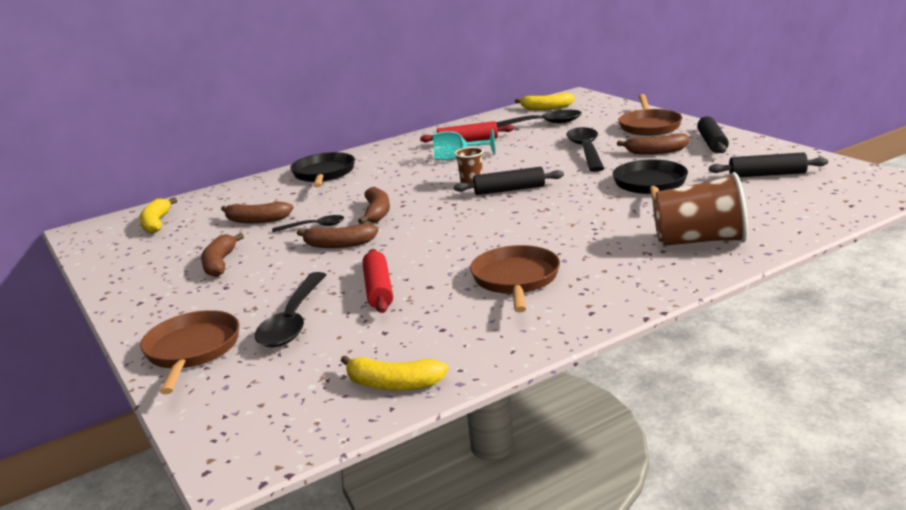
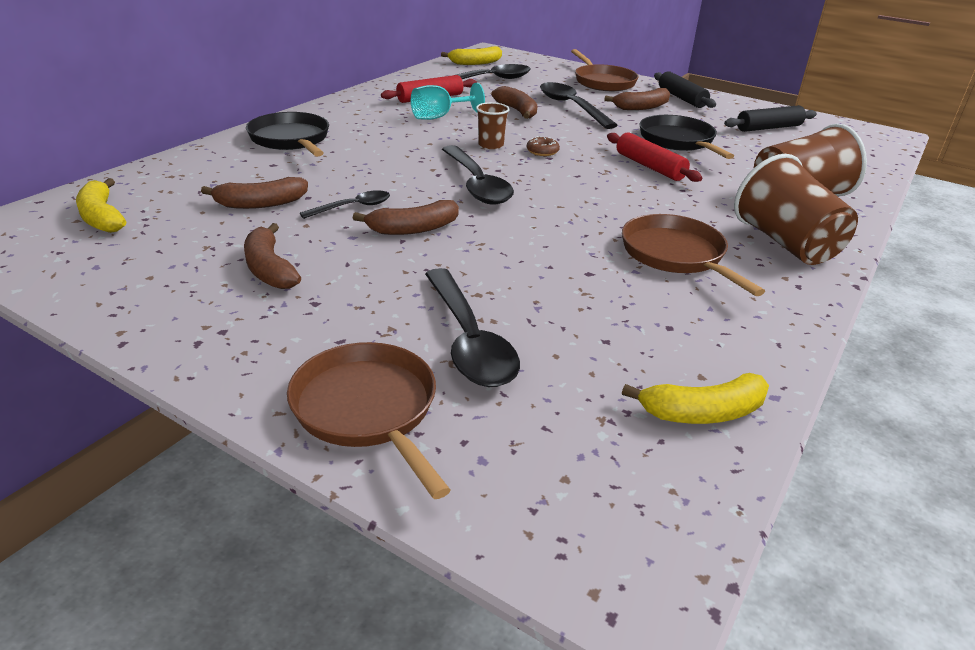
camera: 30 degrees left, 10 degrees up
brown banana [358,187,390,224] -> brown banana moved to [491,86,538,119]
red rolling pin [362,249,393,313] -> red rolling pin moved to [607,132,702,182]
black rolling pin [454,167,564,195] -> brown donut [527,136,560,156]
none -> black spoon [442,145,514,205]
none -> brown cup [734,154,858,265]

